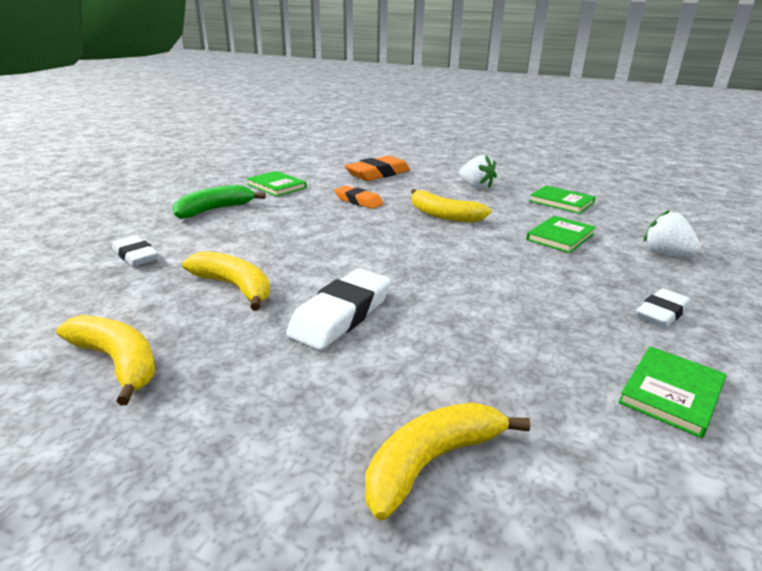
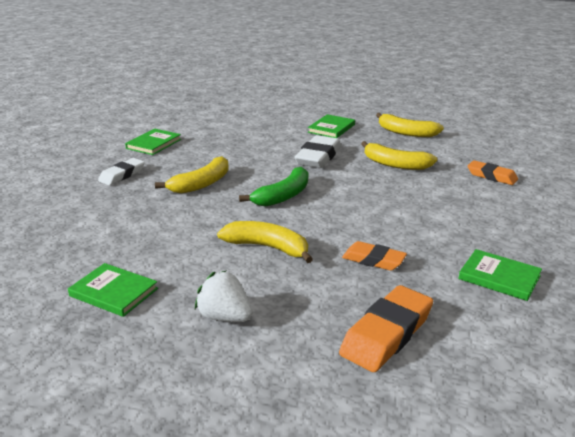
camera: 170 degrees right, 0 degrees up
white eraser [112,236,158,266] -> orange eraser [468,160,518,185]
green banana [172,185,266,219] -> green banana moved to [239,167,308,207]
yellow banana [365,402,530,520] -> yellow banana moved to [155,156,229,194]
green book [526,216,596,253] -> green book moved to [308,114,355,138]
white strawberry [644,210,701,256] -> none

